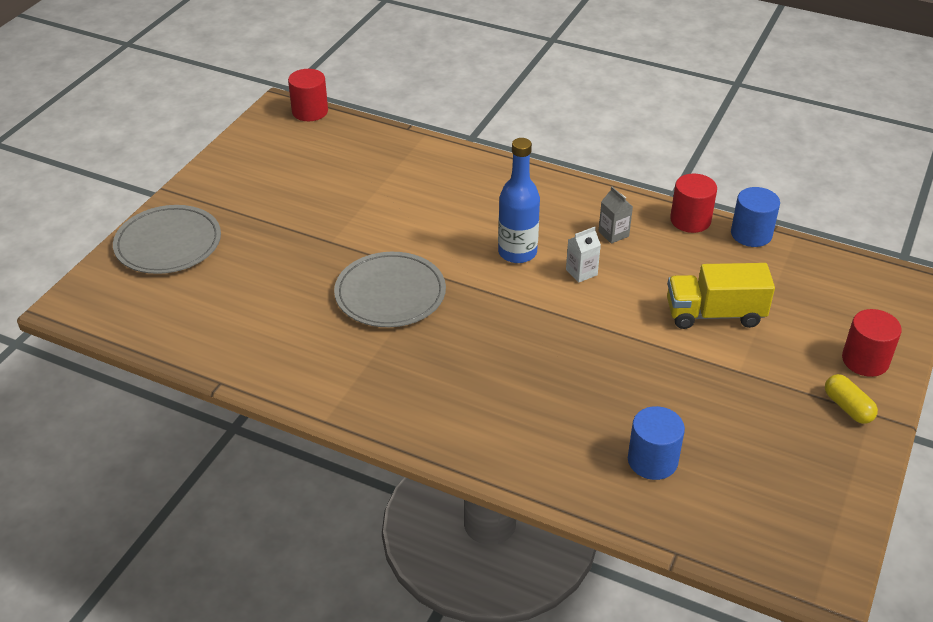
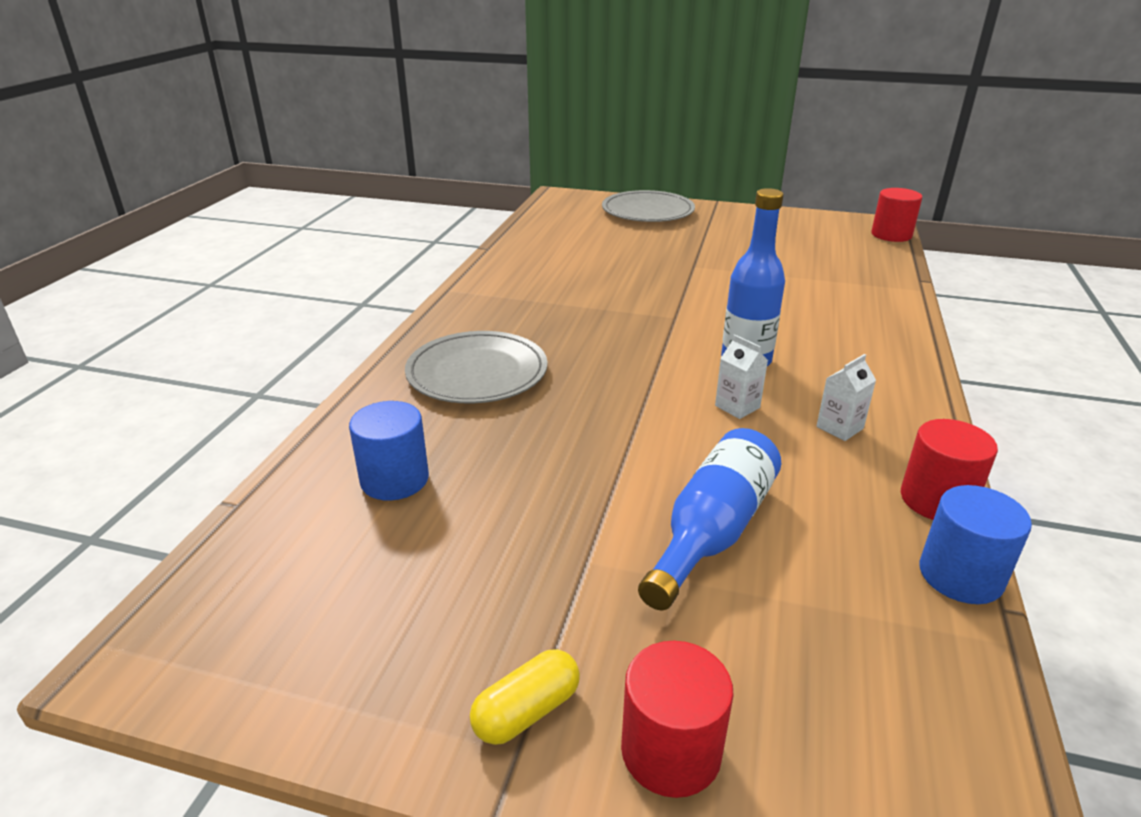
camera: 80 degrees right, 10 degrees down
grey plate [334,252,446,327] -> grey plate moved to [405,331,548,403]
grey carton [598,187,633,244] -> white carton [816,354,876,441]
yellow truck [667,263,775,329] -> blue bottle [638,428,781,610]

